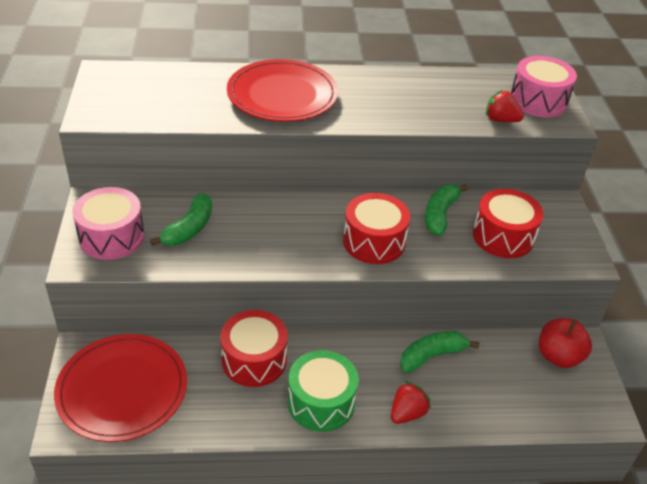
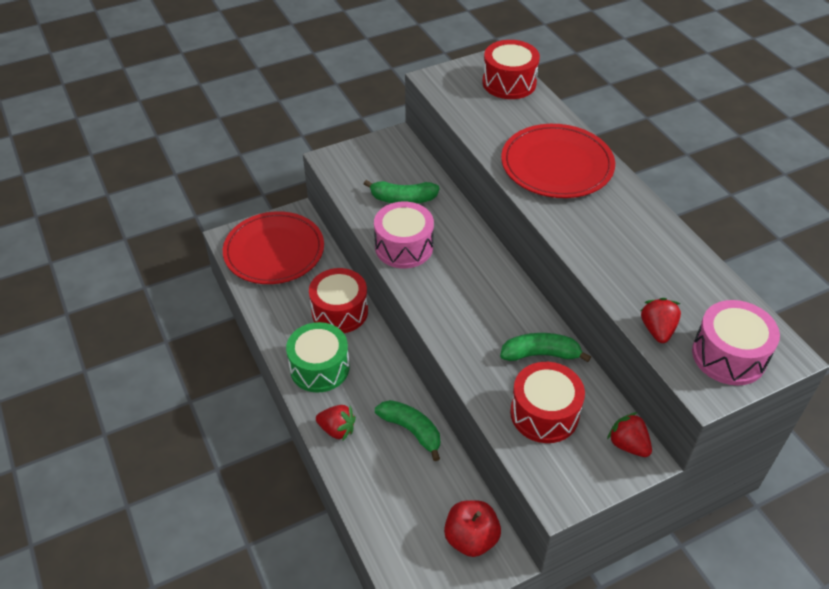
camera: 70 degrees right, 5 degrees up
pink drum [72,187,144,260] -> pink drum moved to [374,202,434,268]
red drum [343,193,410,264] -> red drum moved to [482,40,540,99]
none -> red strawberry [607,412,652,457]

